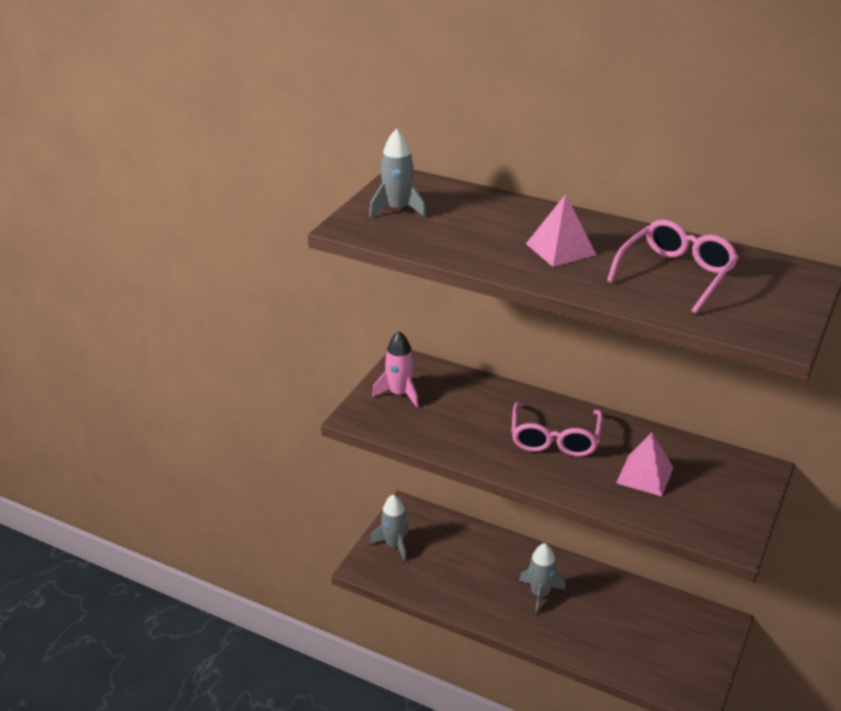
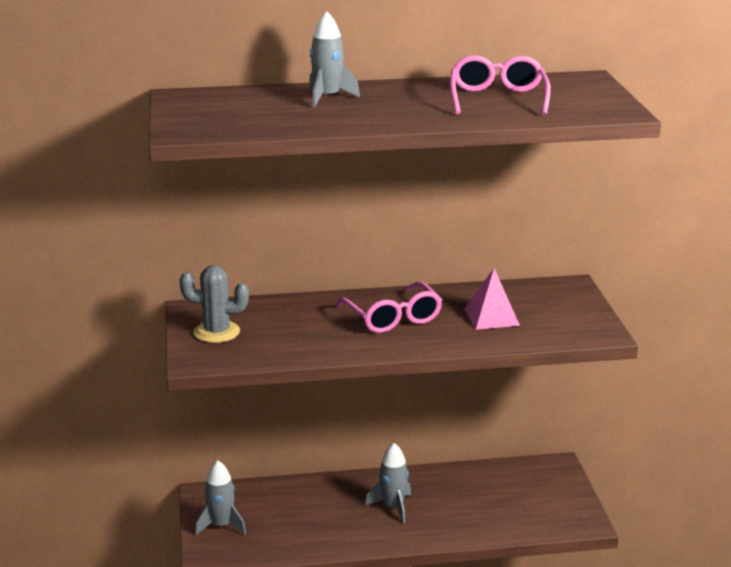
camera: 35 degrees left, 10 degrees down
grey rocket [369,129,426,218] -> grey rocket moved to [309,11,360,107]
pink rocket [372,331,419,408] -> grey cactus [180,265,249,343]
pink pyramid [526,194,596,267] -> none

